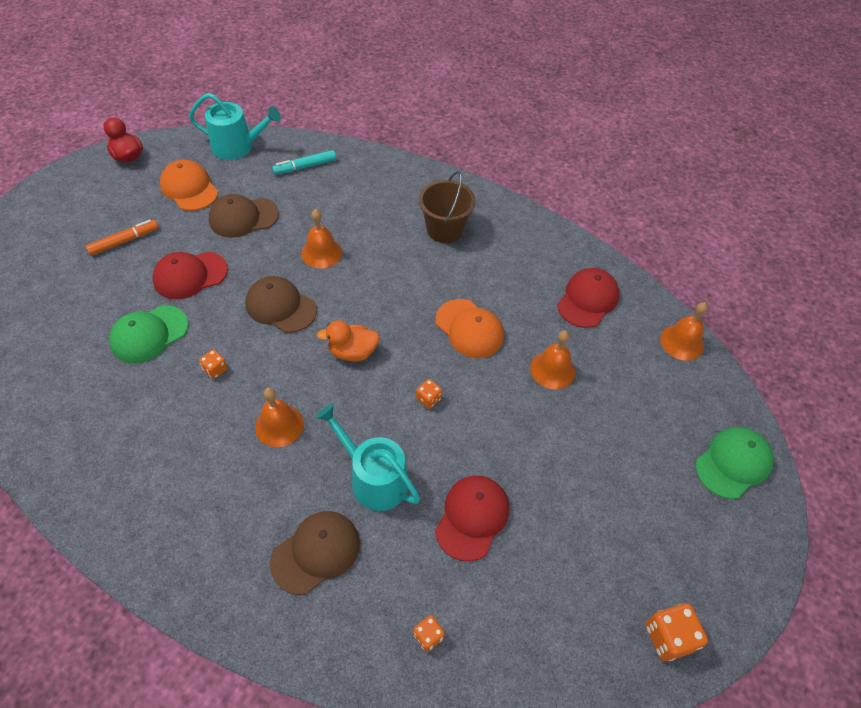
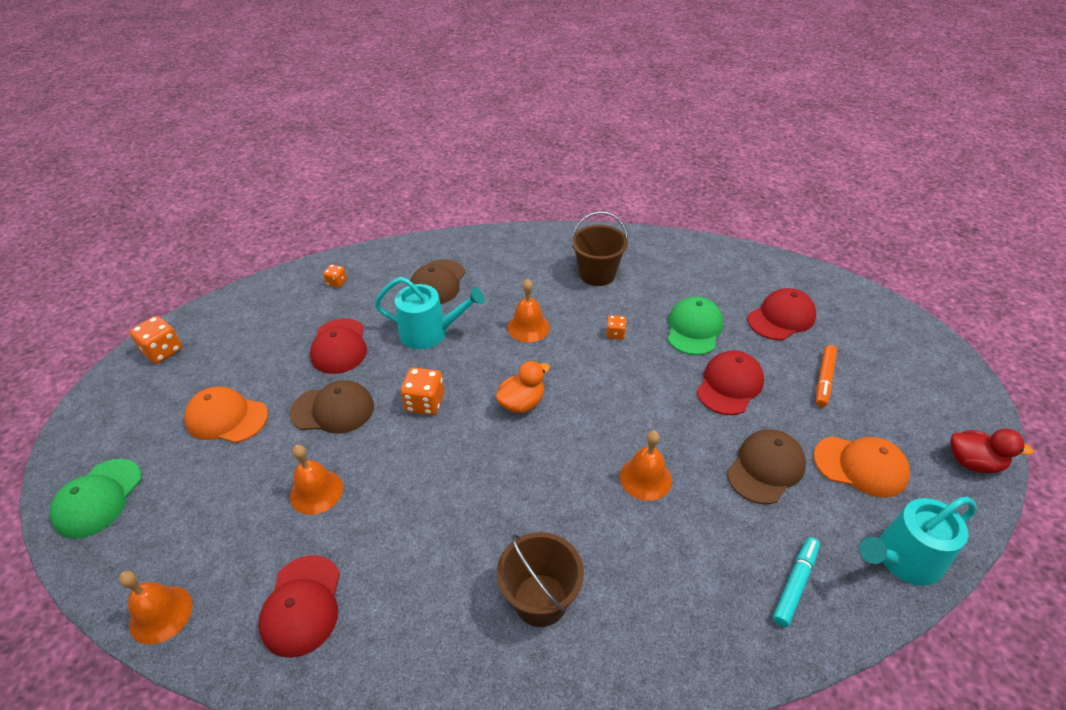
camera: 150 degrees right, 10 degrees down
brown cap [245,276,317,333] -> brown cap moved to [290,380,374,434]
orange dice [416,379,442,409] -> orange dice [401,367,445,415], size x1.74
orange cap [435,299,504,358] -> orange cap moved to [184,386,268,443]
none -> brown bucket [571,211,628,286]
none -> red cap [748,288,816,340]

